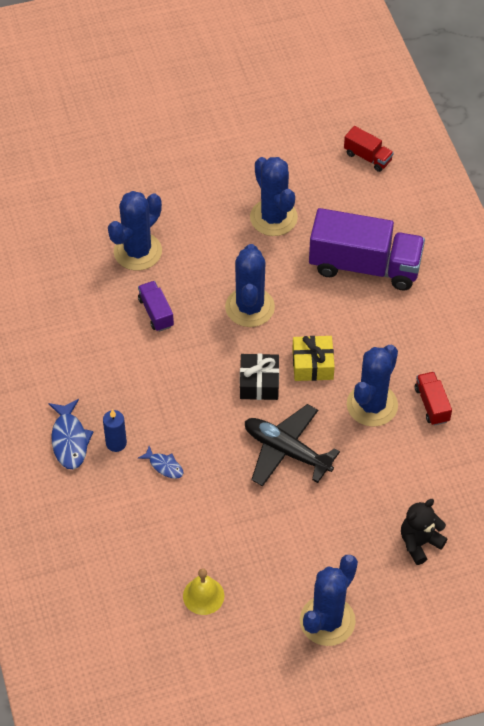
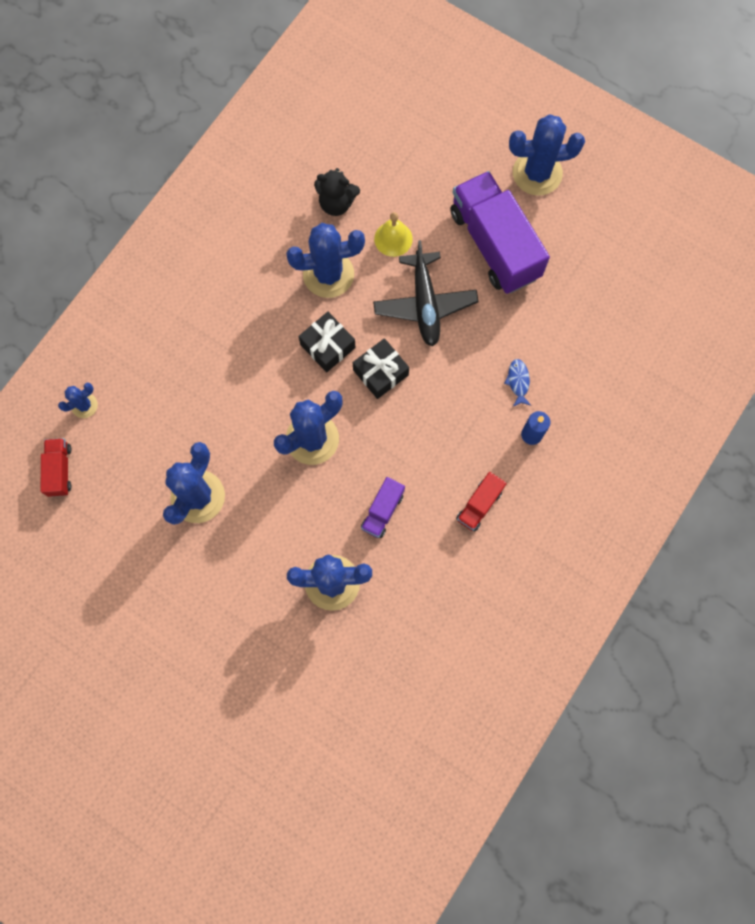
camera: 130 degrees left, 20 degrees up
blue fish [48,399,94,469] -> none
yellow bell [183,568,224,615] -> yellow bell moved to [374,212,413,257]
yellow gift [292,336,335,381] -> black gift [298,312,356,372]
purple truck [309,208,425,291] -> purple truck moved to [450,171,550,294]
black teddy bear [401,499,447,565] -> black teddy bear moved to [314,168,360,216]
red truck [415,372,452,426] -> red truck moved to [456,472,507,532]
none -> blue cactus [58,382,98,418]

